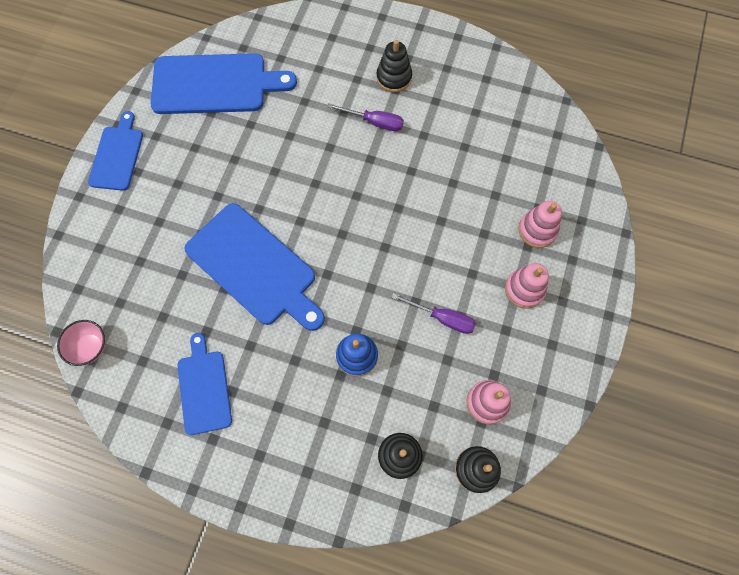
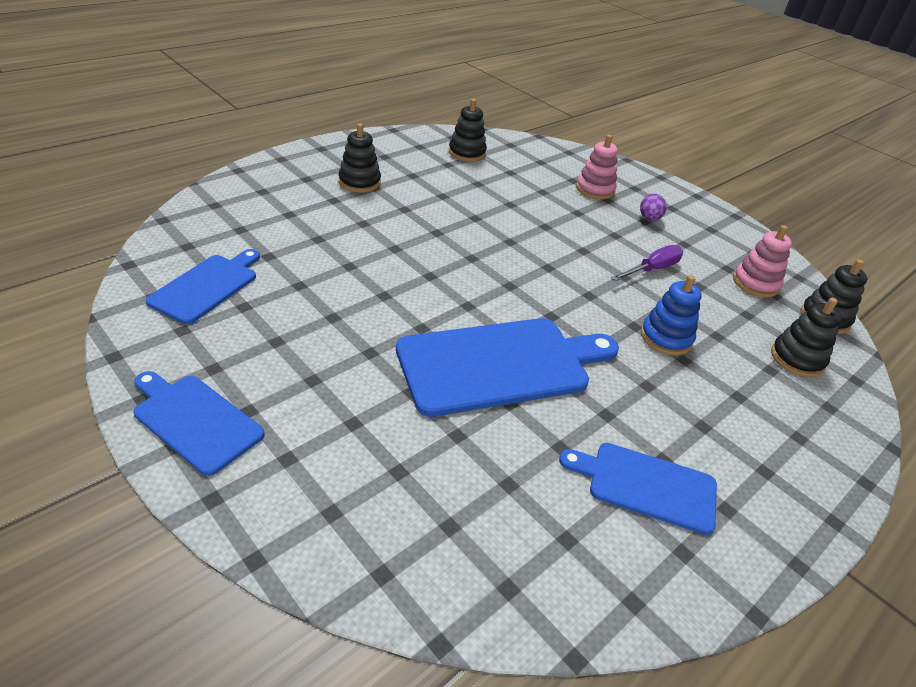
camera: 65 degrees left, 30 degrees down
pink bowl [57,320,106,366] -> none
blue cutting board [151,53,297,114] -> blue cutting board [146,249,260,324], size x0.59
purple screwdriver [327,104,404,131] -> none
pink stacking toy [505,263,549,309] -> purple egg [640,193,667,221]
none -> black stacking toy [449,99,487,162]

